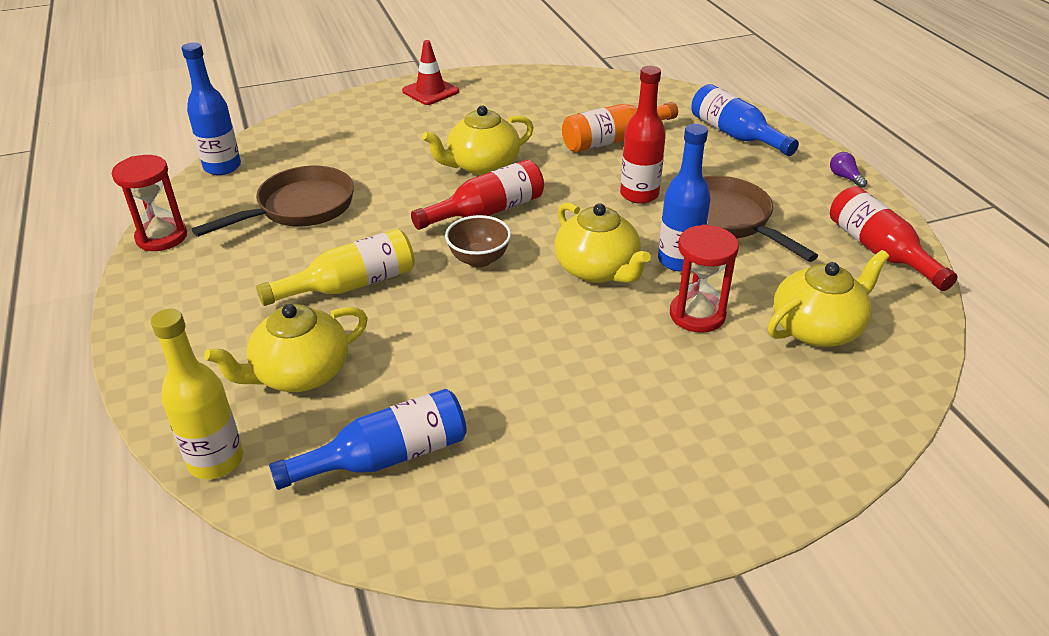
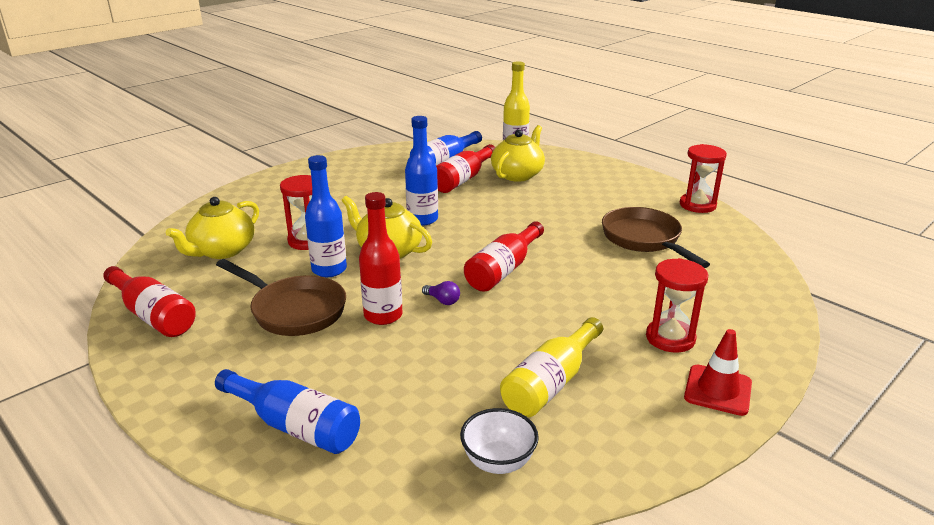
camera: 155 degrees right, 10 degrees down
blue bottle [181,42,241,175] -> blue bottle moved to [405,116,438,226]
brown pan [192,166,354,237] -> brown pan turned 135 degrees clockwise [602,207,710,268]
yellow bottle [256,229,415,306] -> yellow bottle moved to [500,317,603,417]
yellow teapot [422,106,534,175] -> none
brown bowl [445,215,511,267] -> none
orange bottle [562,102,678,153] -> none
purple light bulb [830,152,867,188] -> purple light bulb moved to [422,281,460,305]
none -> red bottle [436,144,495,193]
none -> white bowl [460,408,539,474]
none -> red hourglass [646,258,708,353]

